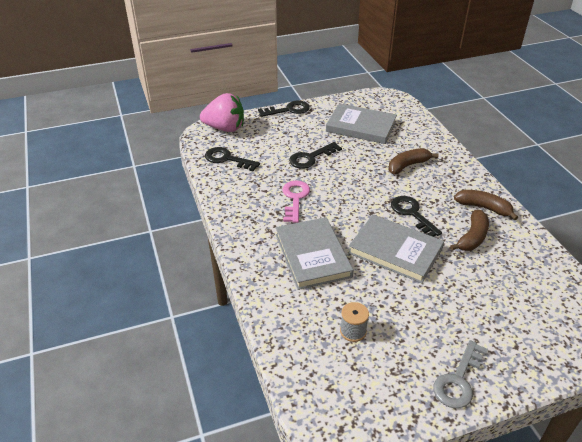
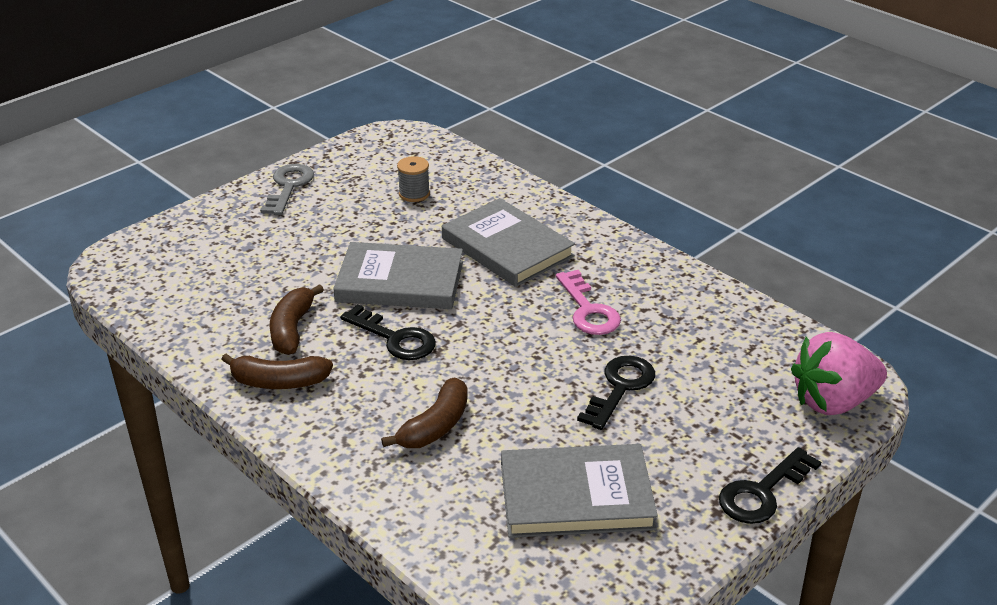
camera: 155 degrees right, 5 degrees down
black key [205,147,260,171] -> none

